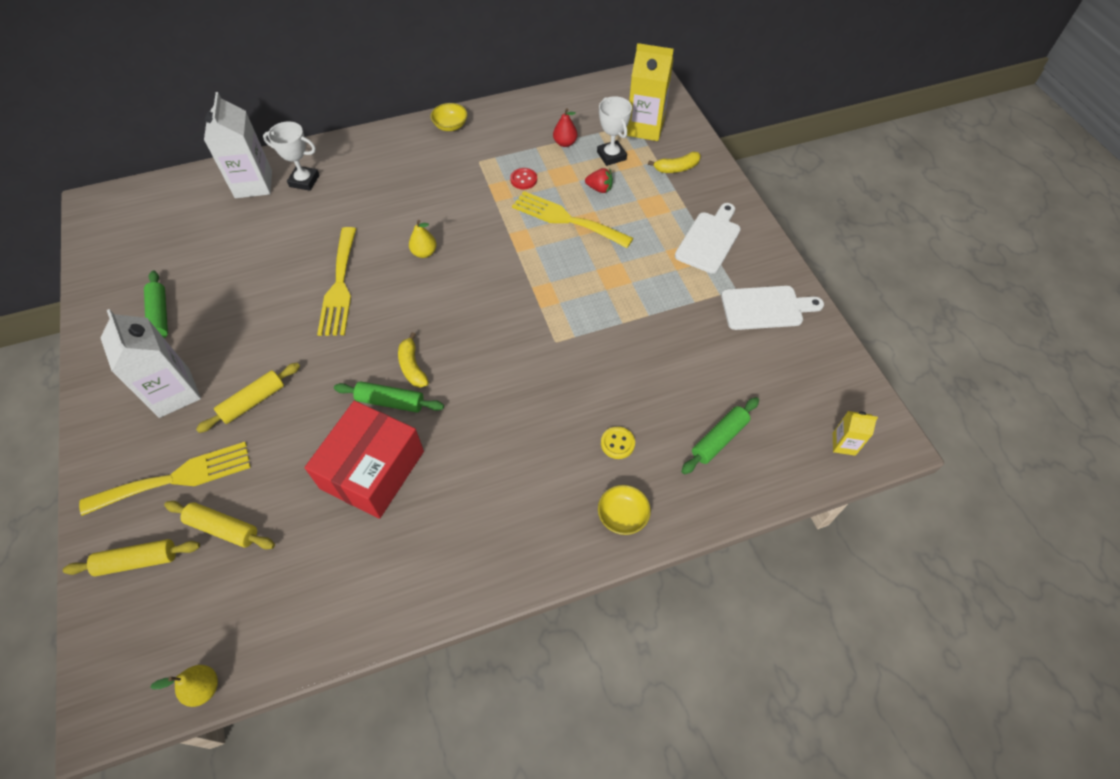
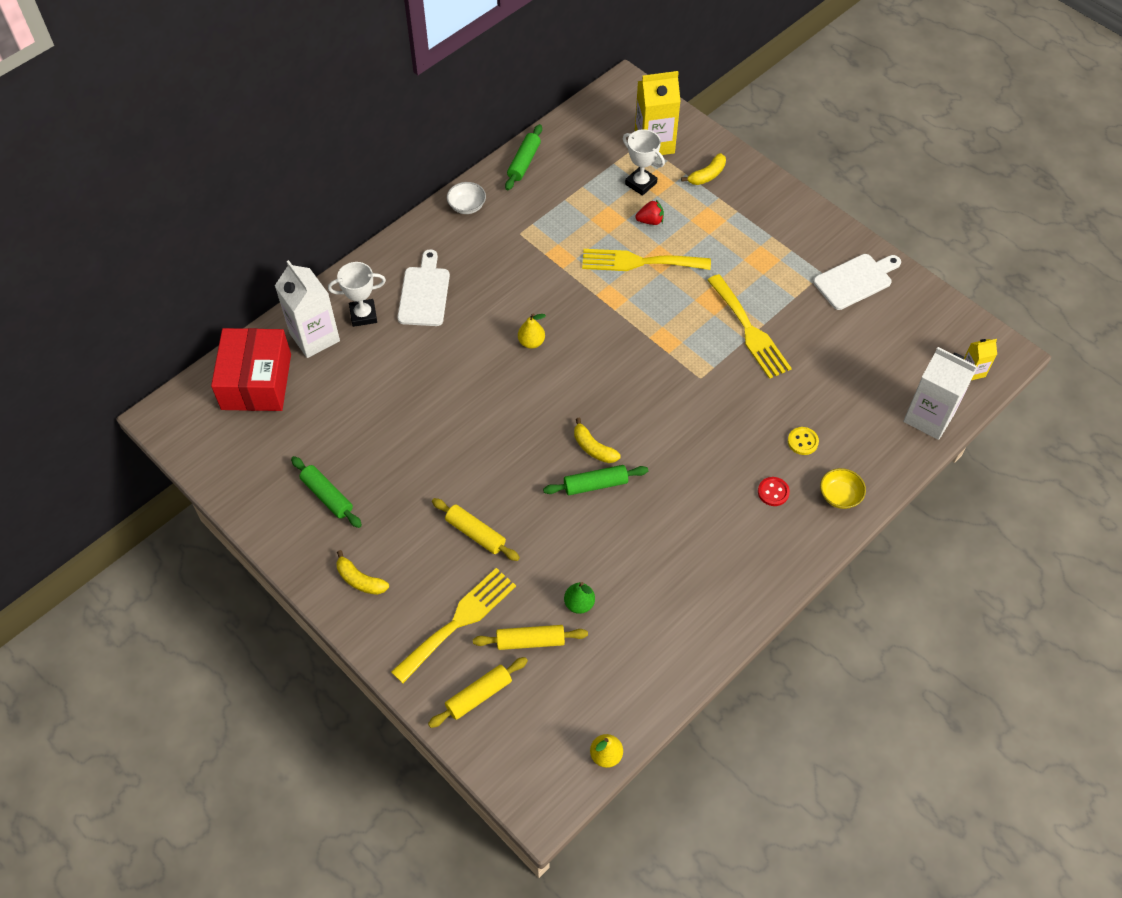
camera: 25 degrees left, 0 degrees up
white carton [100,309,201,418] -> white carton moved to [903,347,977,440]
yellow rolling pin [196,363,300,433] -> yellow rolling pin turned 75 degrees counterclockwise [432,498,520,561]
red box [304,401,424,519] -> red box moved to [211,328,291,411]
yellow fork [317,227,356,336] -> yellow fork moved to [707,274,792,379]
yellow bowl [430,103,468,131] -> white bowl [447,182,486,214]
red button [510,168,537,189] -> red button moved to [758,477,790,506]
red pear [553,108,577,147] -> none
white cutting board [675,203,741,274] -> white cutting board moved to [397,249,450,326]
green rolling pin [681,397,759,474] -> green rolling pin moved to [505,124,542,190]
none -> yellow banana [336,550,389,595]
none -> green pear [564,582,595,614]

